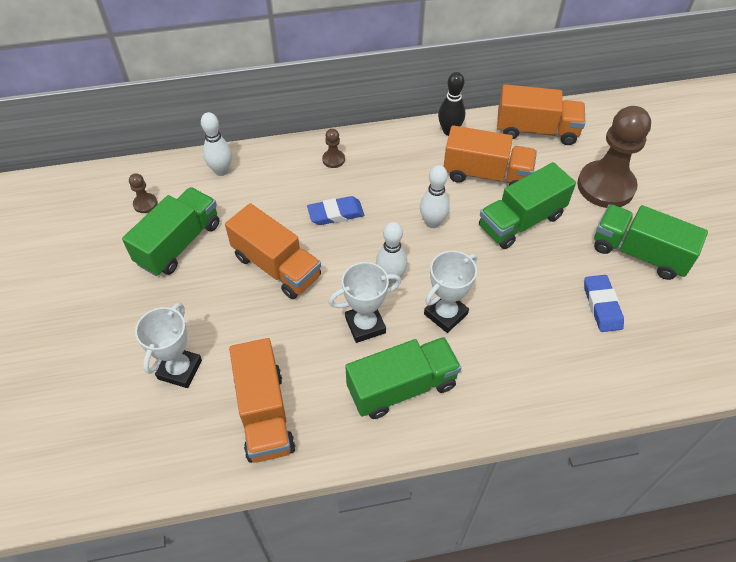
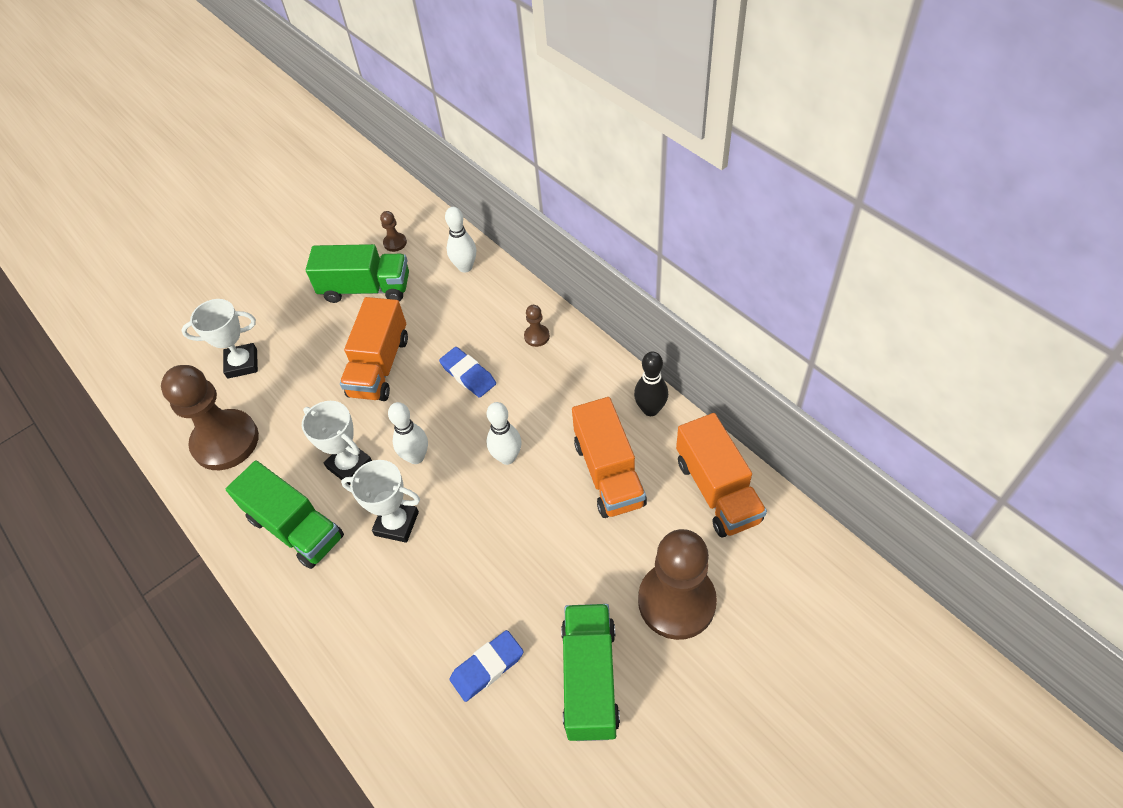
camera: 65 degrees right, 0 degrees up
orange truck [229,338,295,463] -> brown pawn [161,365,259,470]
green truck [479,162,576,249] -> none

